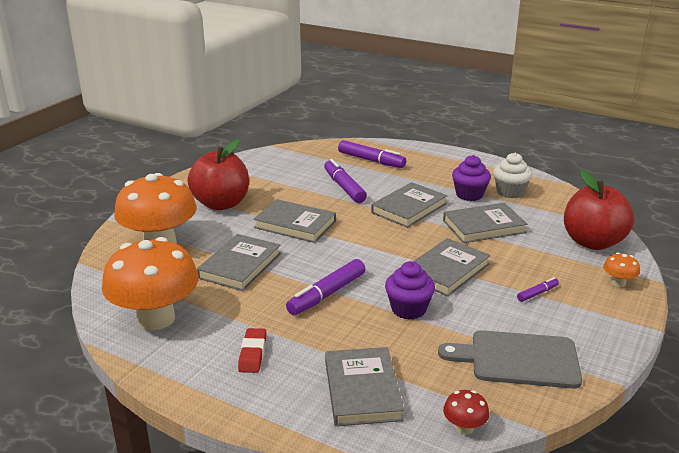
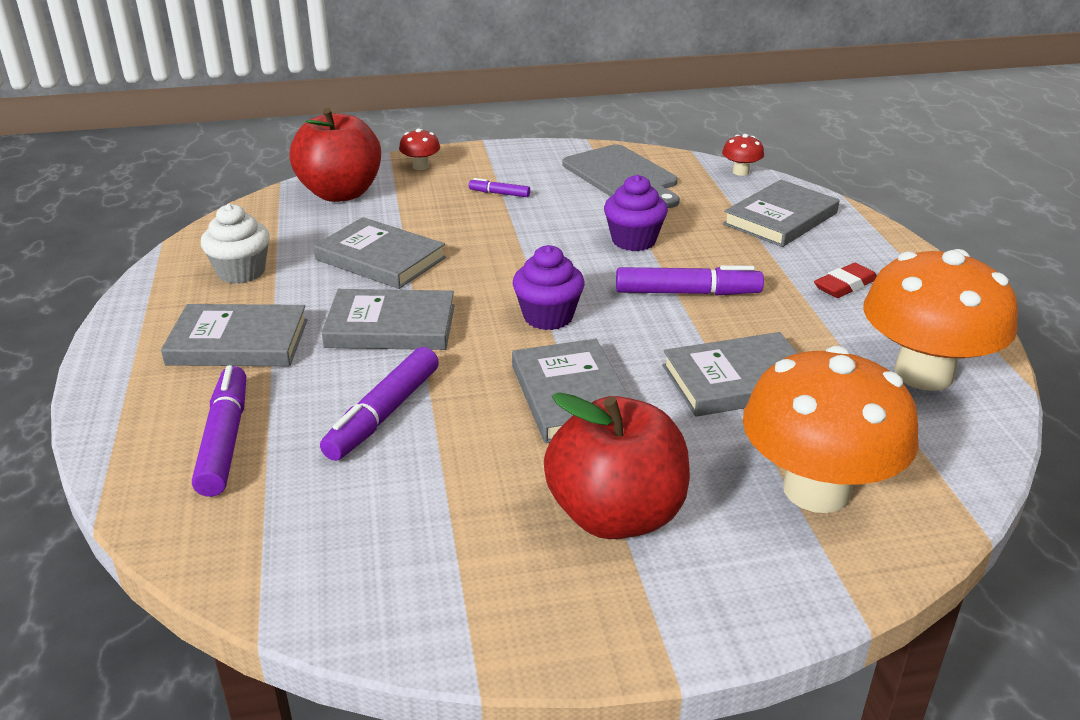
camera: 130 degrees left, 5 degrees up
grey book [413,238,491,297] -> grey book moved to [161,304,308,366]
purple cupcake [452,155,491,201] -> purple cupcake moved to [513,245,585,330]
orange mushroom [603,252,640,287] -> red mushroom [399,128,440,170]

